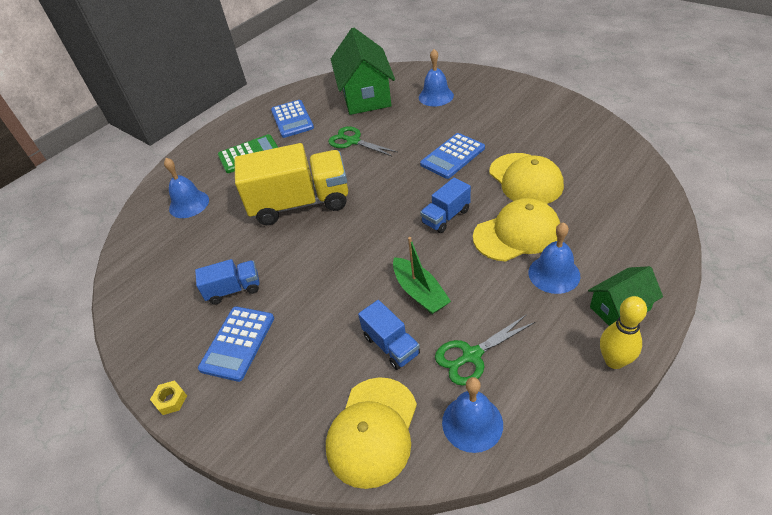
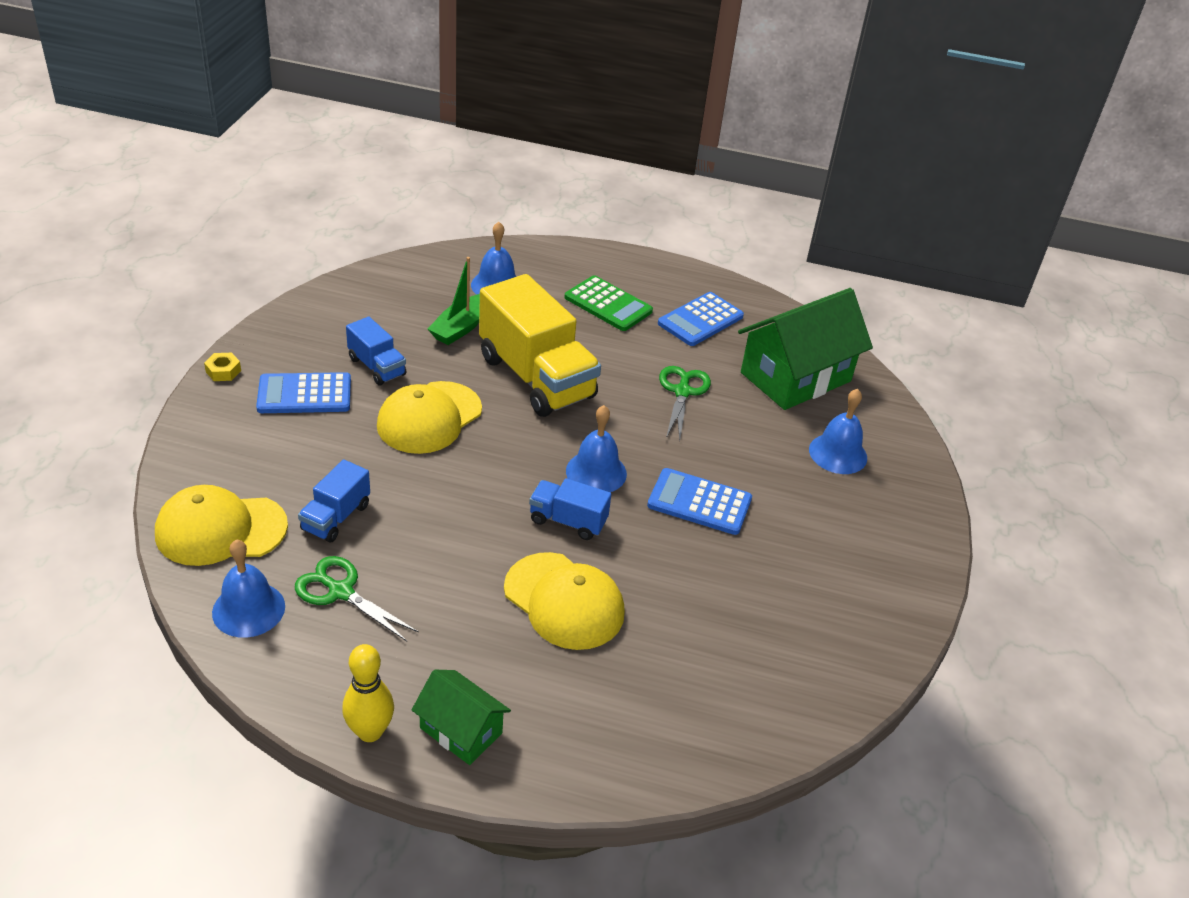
camera: 55 degrees right, 5 degrees down
green boat [393,237,451,314] -> green boat moved to [428,257,480,345]
yellow cap [489,153,564,204] -> yellow cap moved to [377,381,482,454]
blue bell [529,222,580,294] -> blue bell moved to [566,405,627,492]

